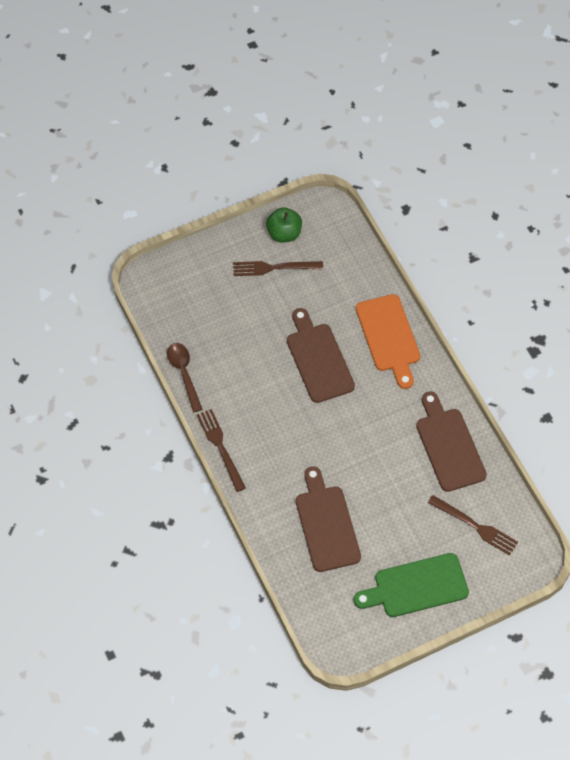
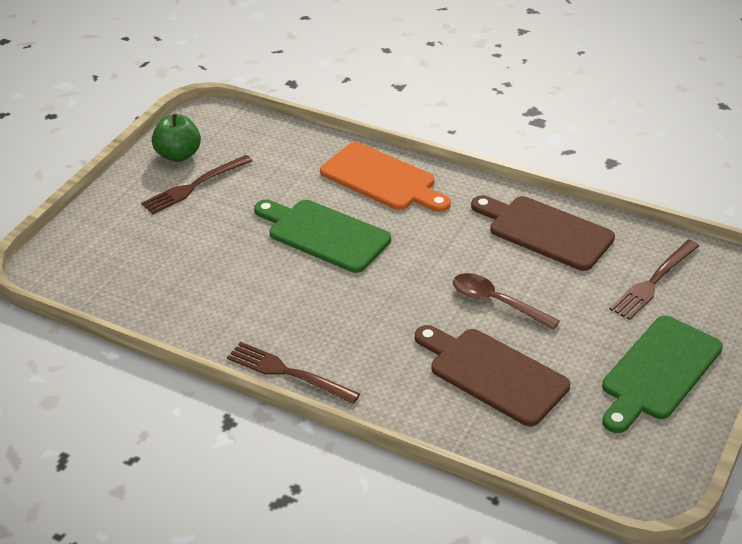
camera: 35 degrees left, 20 degrees down
brown spoon [167,343,203,412] -> brown spoon moved to [453,273,560,330]
brown cutting board [287,308,355,403] -> green cutting board [254,200,391,273]
brown fork [428,495,518,556] -> brown fork turned 135 degrees clockwise [609,240,699,320]

